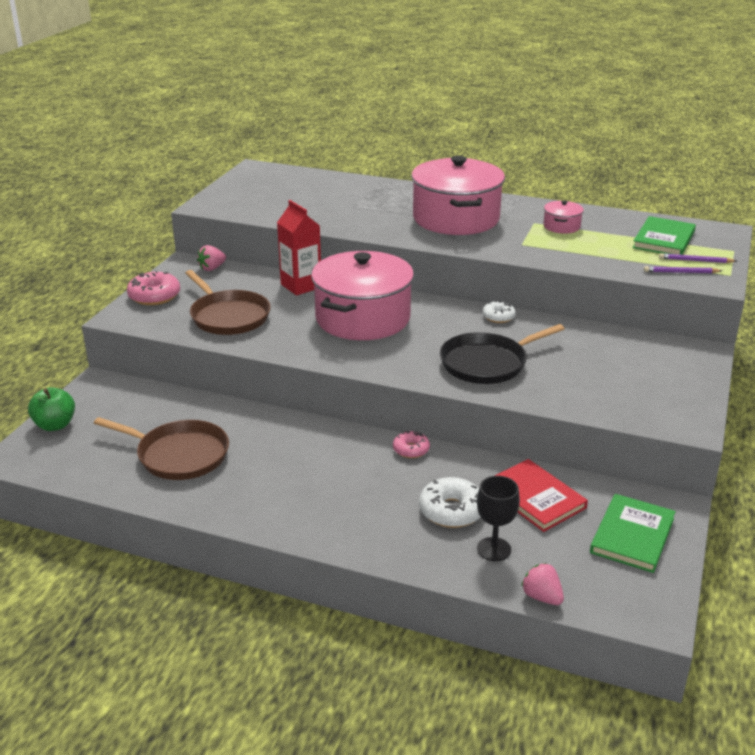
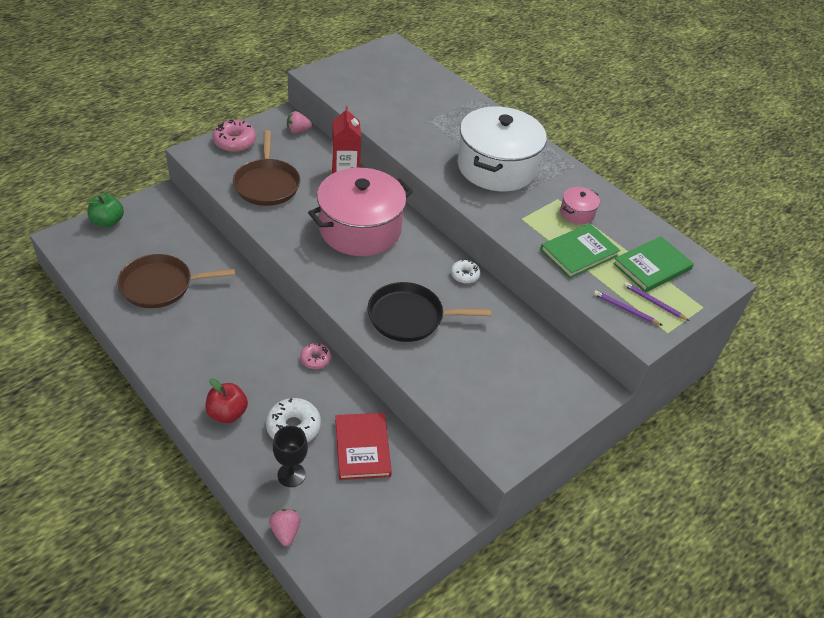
camera: 25 degrees right, 15 degrees up
brown pan [94,417,229,480] -> brown pan turned 120 degrees clockwise [117,254,235,308]
pink pot [411,156,505,235] -> white pot [458,106,547,191]
green book [590,494,676,573] -> green book moved to [540,223,620,278]
none -> red apple [206,378,248,423]

